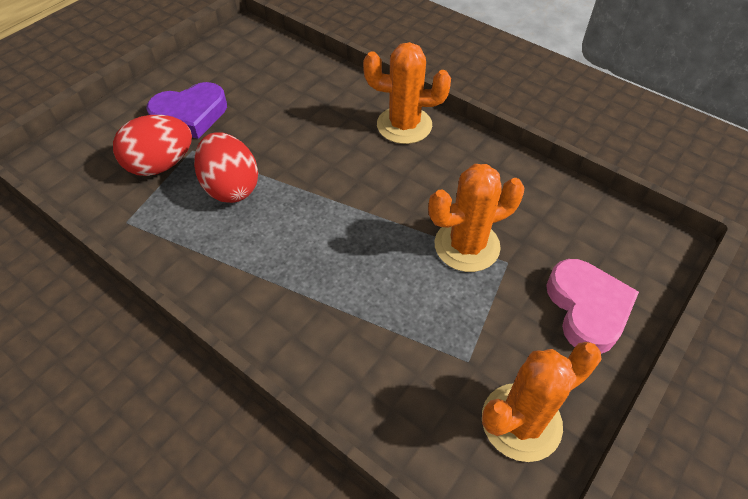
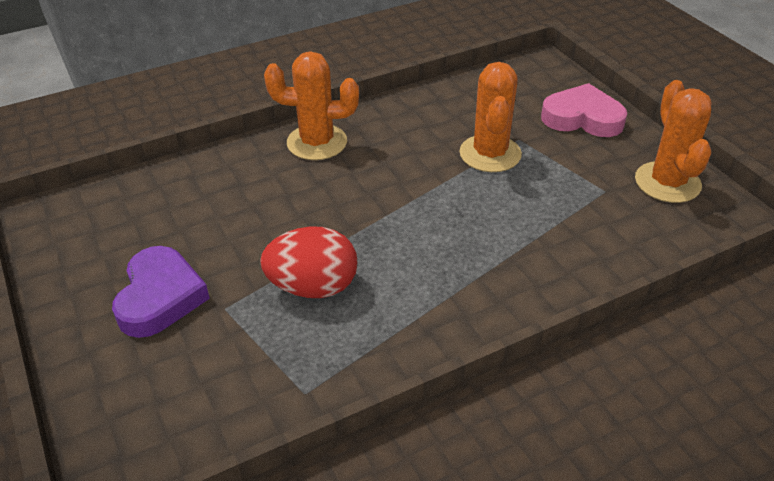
camera: 65 degrees left, 10 degrees down
red egg [113,115,192,176] -> none
orange cactus [363,42,451,144] -> orange cactus turned 60 degrees clockwise [264,51,359,160]

